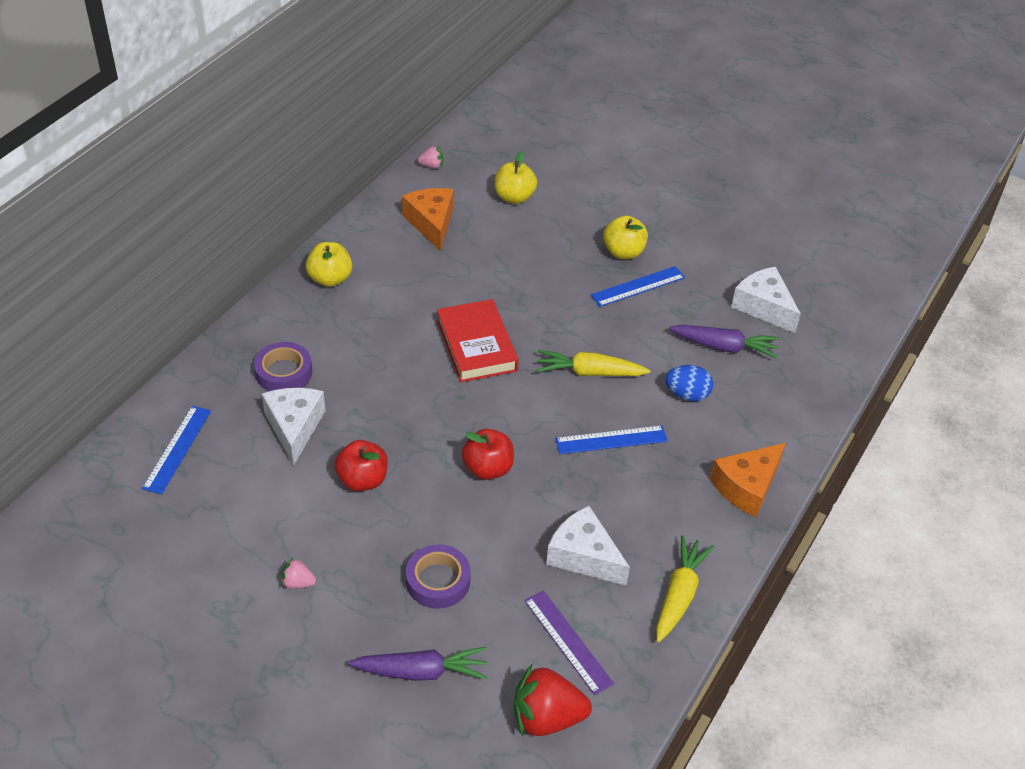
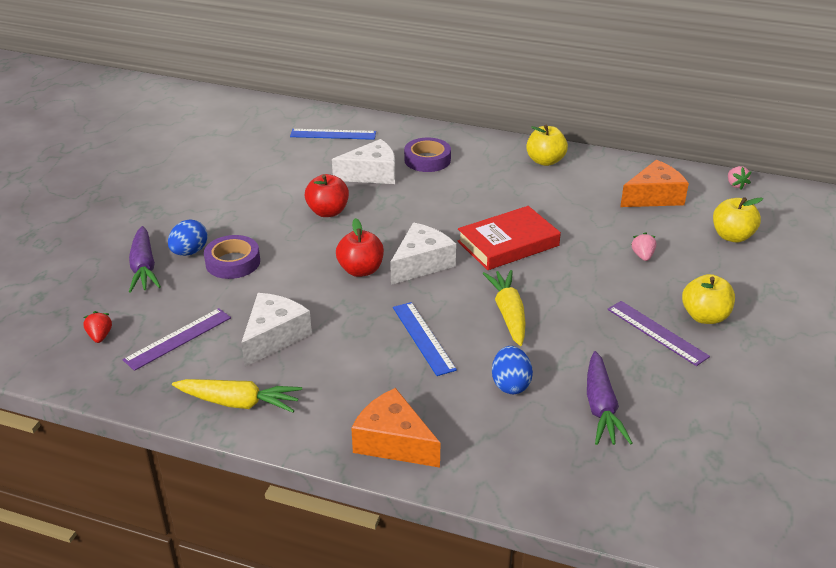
camera: 80 degrees right, 10 degrees down
pink strawberry [281,558,316,589] -> pink strawberry moved to [631,232,656,261]
red strawberry [514,664,592,737] -> red strawberry [83,311,112,343], size x0.48
blue ruler [591,266,685,307] -> purple ruler [608,301,710,366]
white cheese [731,267,801,333] -> white cheese moved to [390,223,456,285]
none -> blue egg [168,219,208,256]

